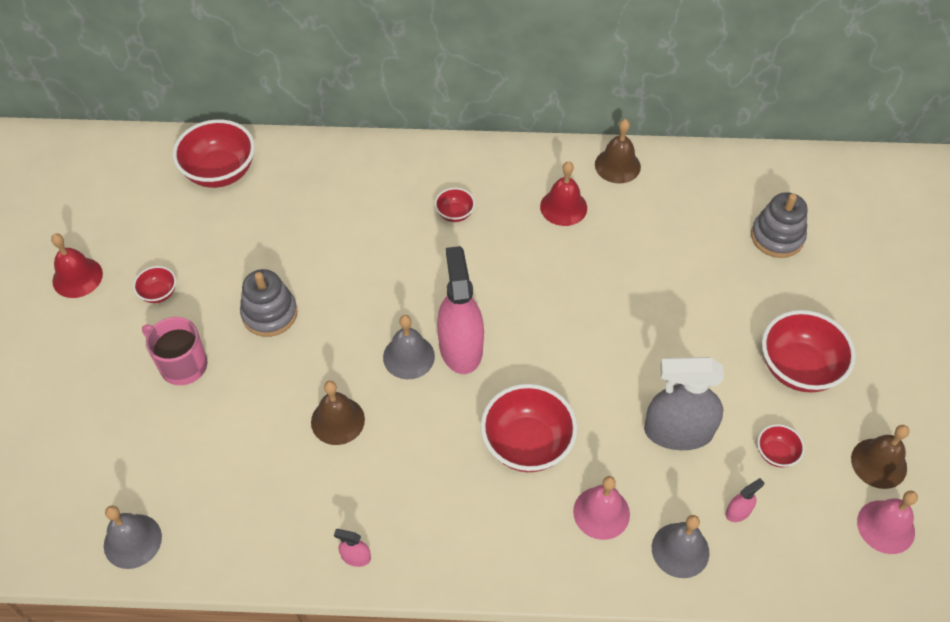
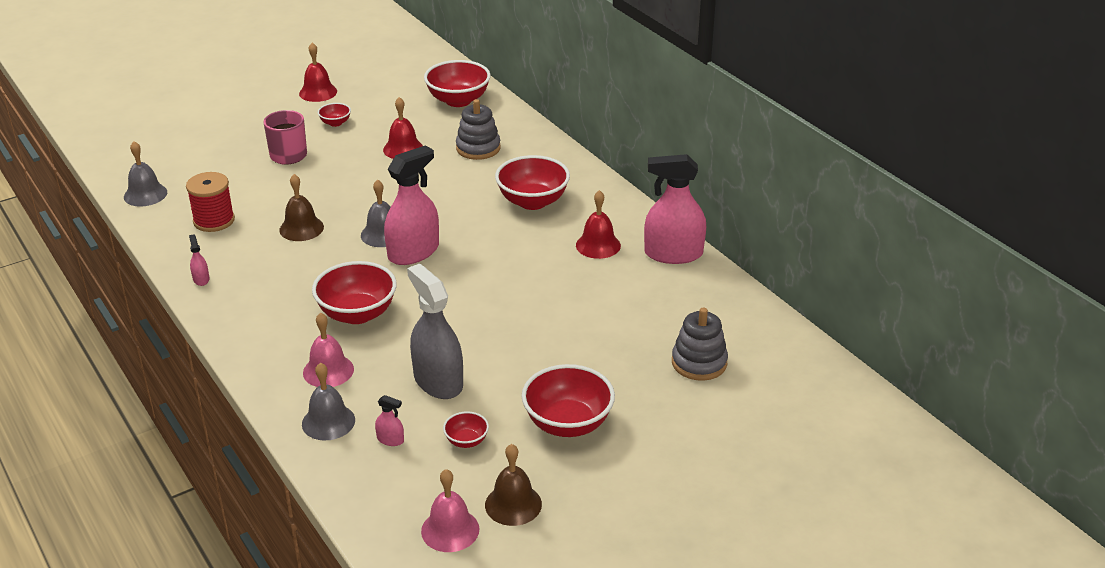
camera: 55 degrees right, 20 degrees down
grey stacking toy [240,269,298,337] -> grey stacking toy moved to [456,99,501,160]
red bowl [435,188,475,222] -> red bowl [495,155,570,210], size x2.05
brown bell [595,119,641,184] -> pink spray bottle [644,154,706,264]
none -> red spool [186,172,235,232]
none -> red bell [383,97,423,159]

